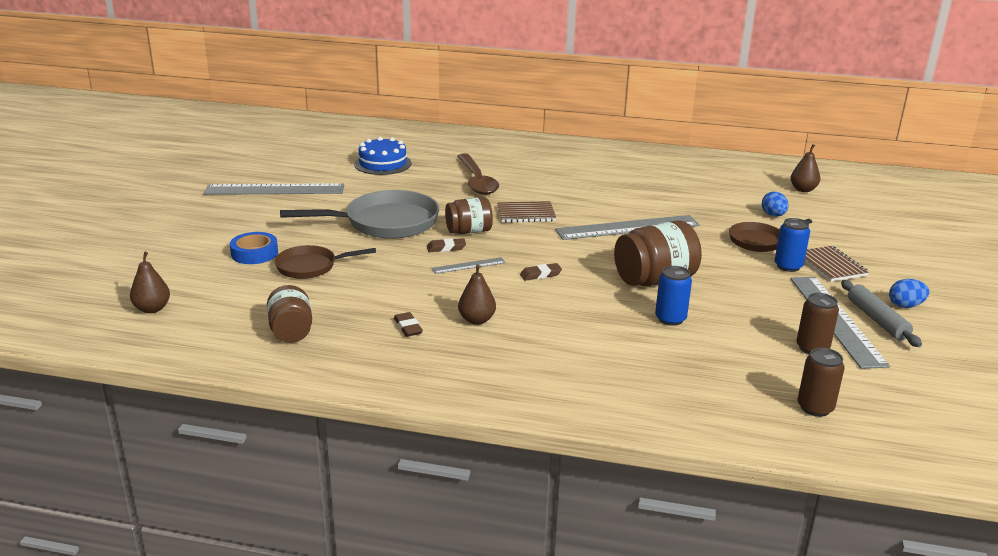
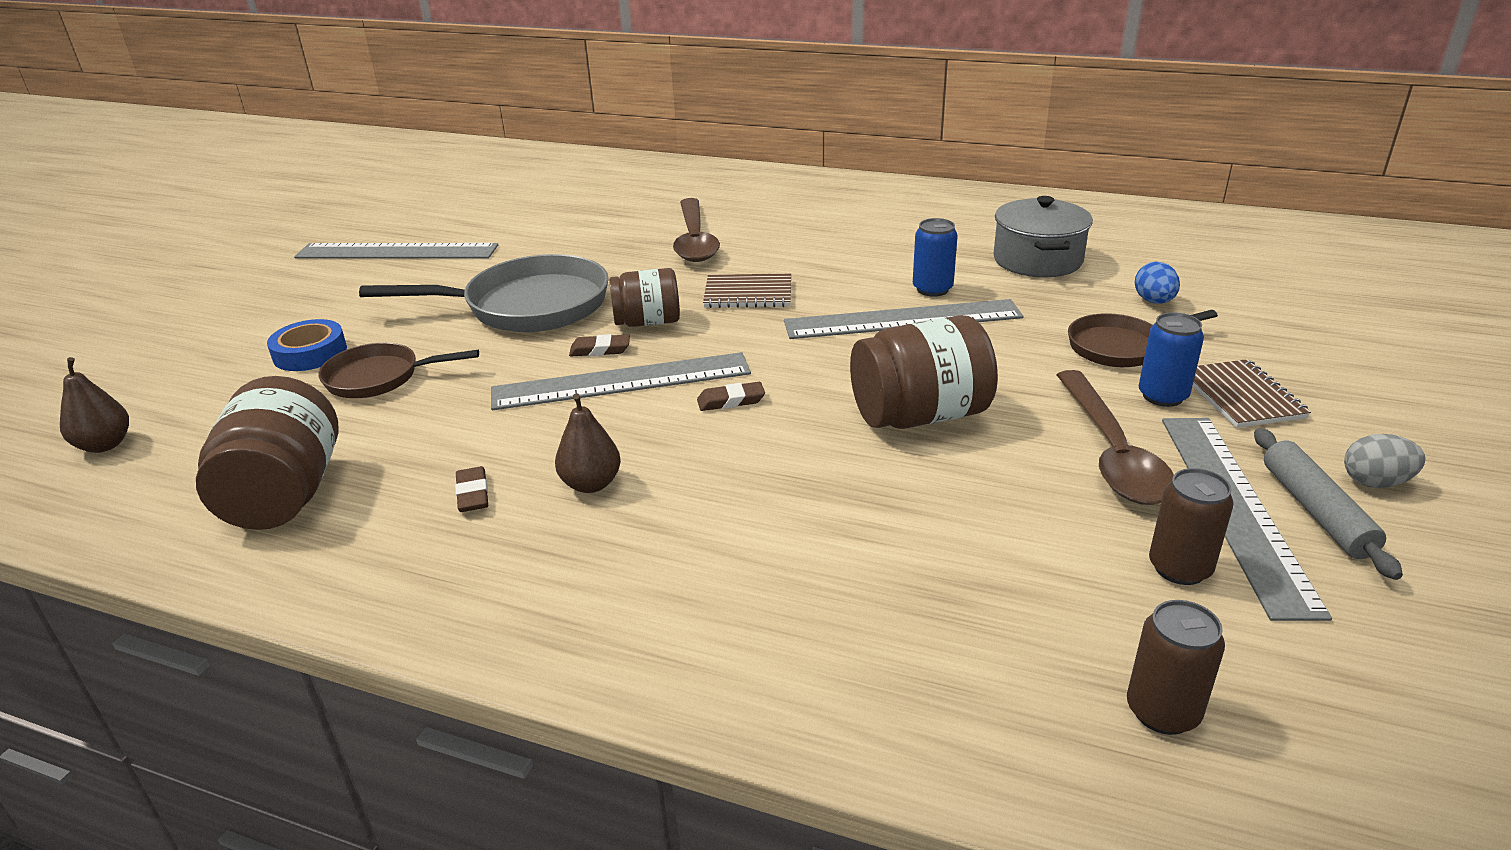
camera: 10 degrees right, 5 degrees up
brown jar [267,285,312,343] -> brown jar [196,376,339,530], size x1.55
blue cake [354,137,412,175] -> none
grey ruler [432,257,506,274] -> grey ruler [491,352,751,410], size x2.14
blue can [655,266,692,326] -> blue can moved to [913,218,958,297]
brown pear [791,144,820,192] -> none
blue egg [889,279,930,308] -> grey egg [1344,434,1426,488]
none -> grey pot [994,196,1093,277]
none -> brown spoon [1057,370,1174,505]

